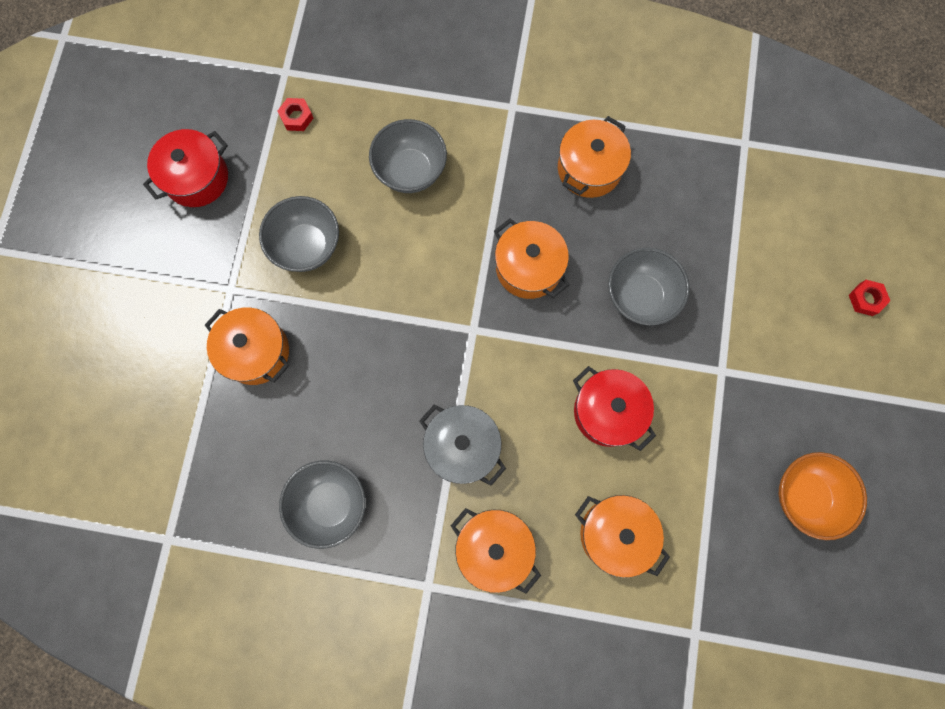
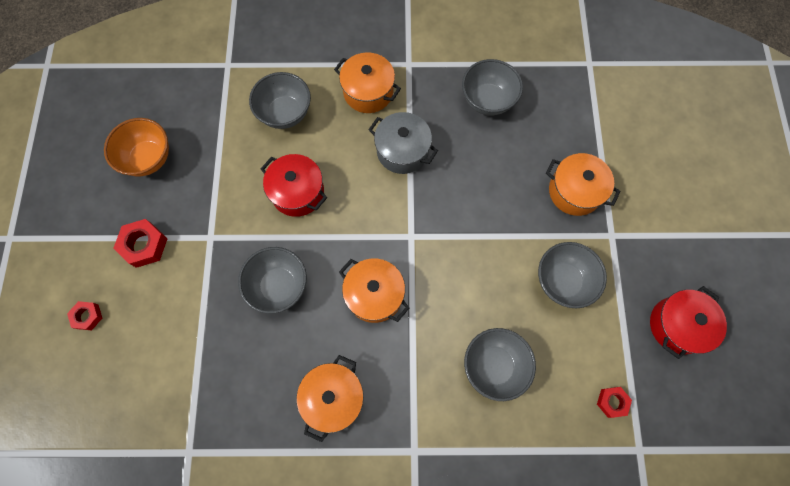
camera: 170 degrees right, 5 degrees down
orange pot [575,495,670,578] -> grey bowl [249,72,311,129]
none -> red nut [114,219,168,268]

